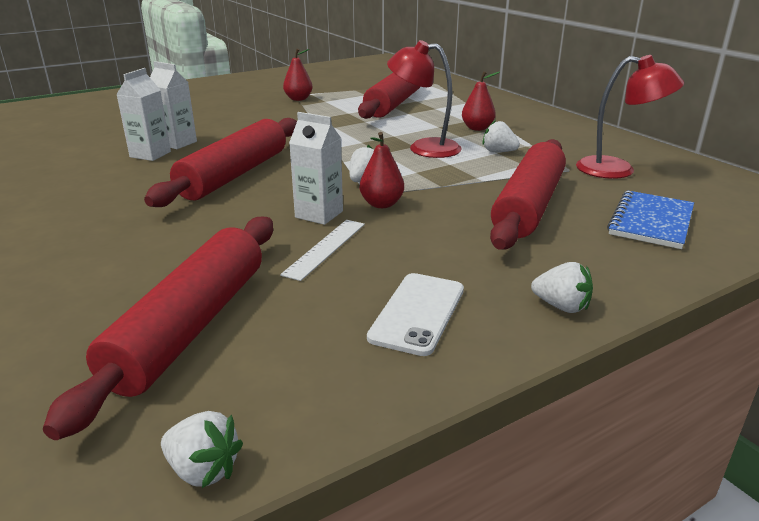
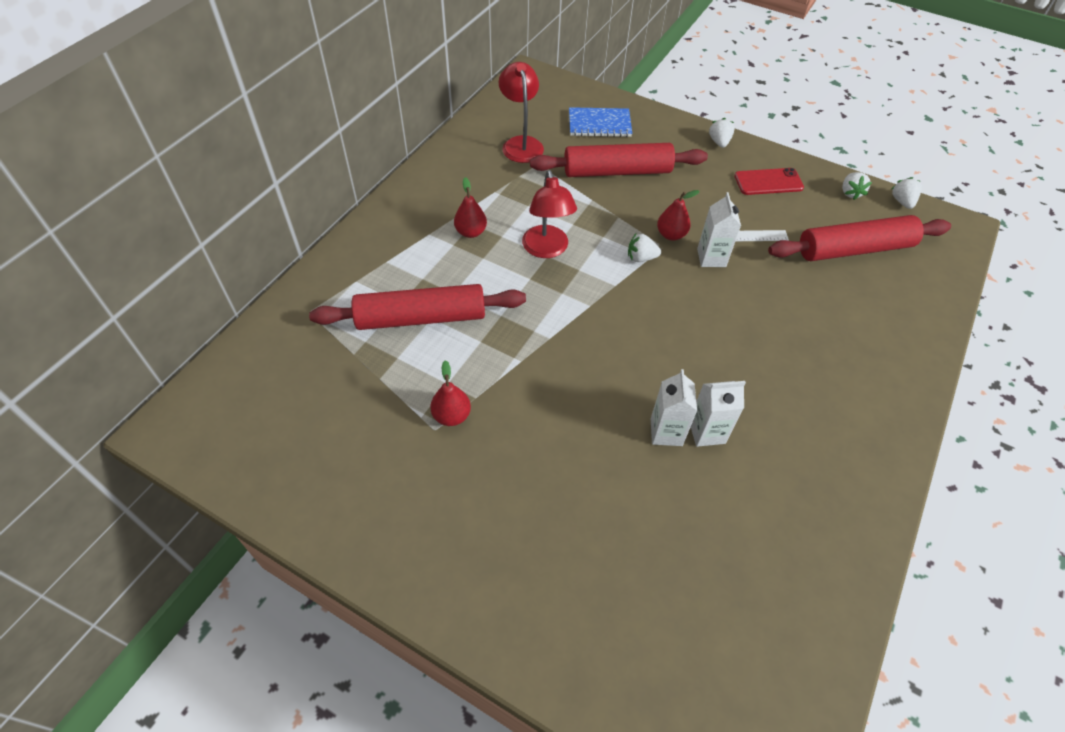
camera: 120 degrees left, 25 degrees up
red rolling pin [144,118,297,207] -> none
white phone [367,273,464,356] -> red phone [734,168,804,195]
white strawberry [482,120,520,152] -> white strawberry moved to [842,172,872,200]

